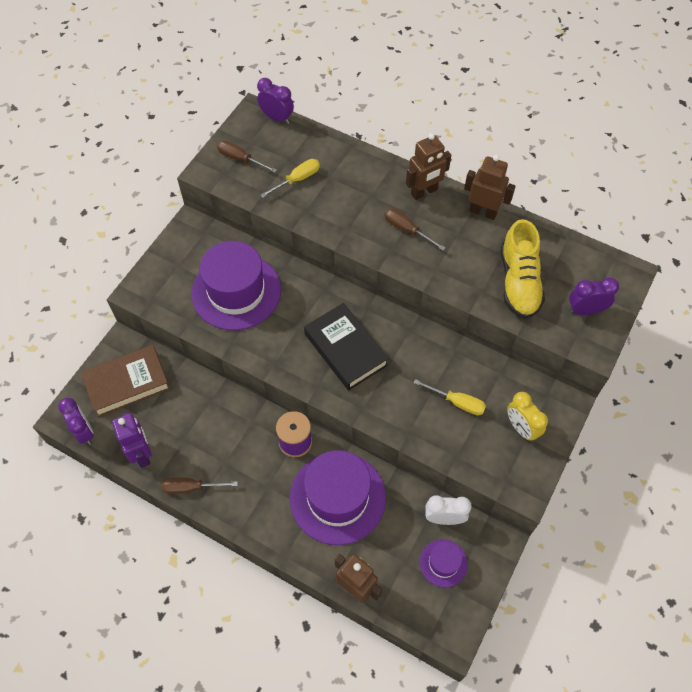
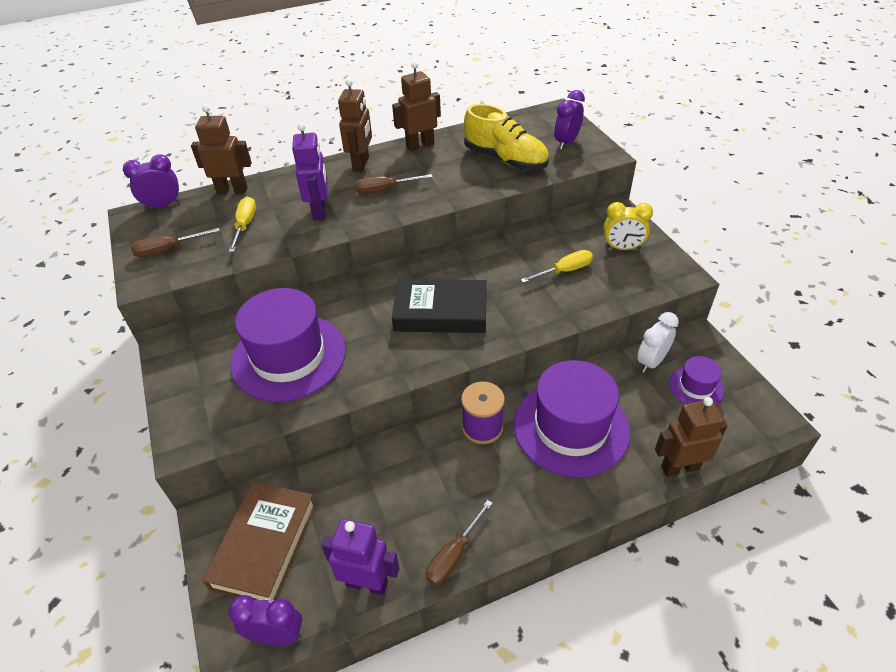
camera: 50 degrees left, 15 degrees down
none -> brown robot [191,105,252,194]
none -> purple robot [292,123,327,220]

